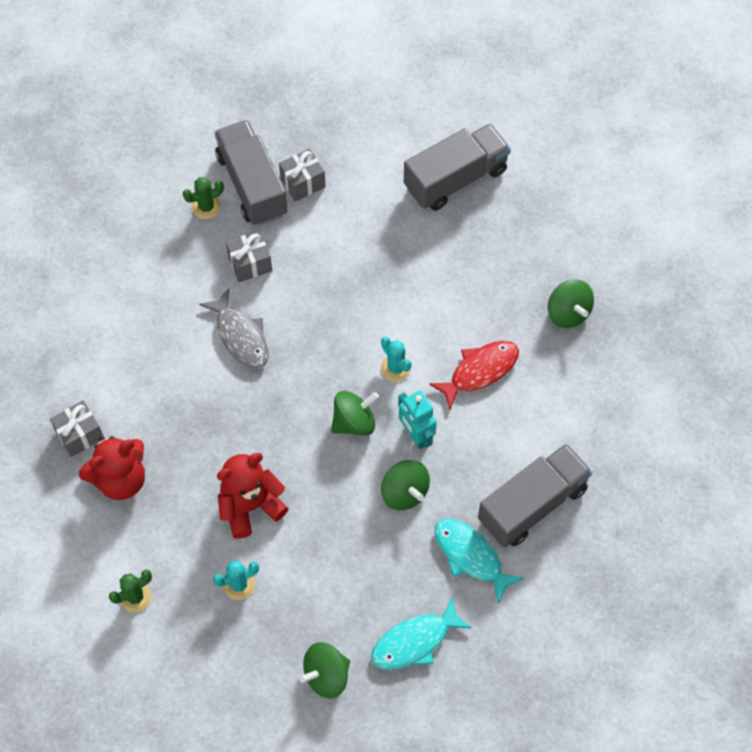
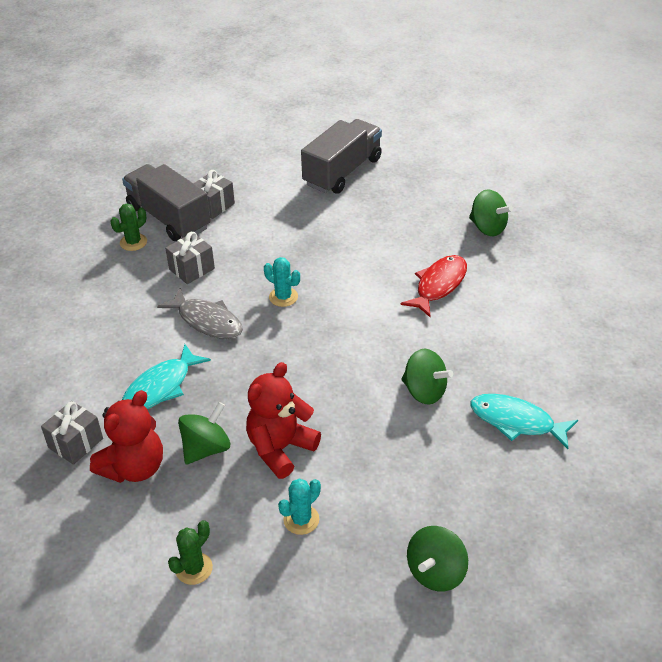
camera: 20 degrees left, 20 degrees down
green spinning top [331,391,379,436] -> green spinning top moved to [178,402,230,464]
turquoise fish [371,597,472,670] -> turquoise fish moved to [122,344,211,409]
turquoise cactus [381,337,412,381] -> turquoise cactus moved to [264,257,300,307]
turquoise robot [398,390,437,449] -> none
grey truck [478,444,592,548] -> none

